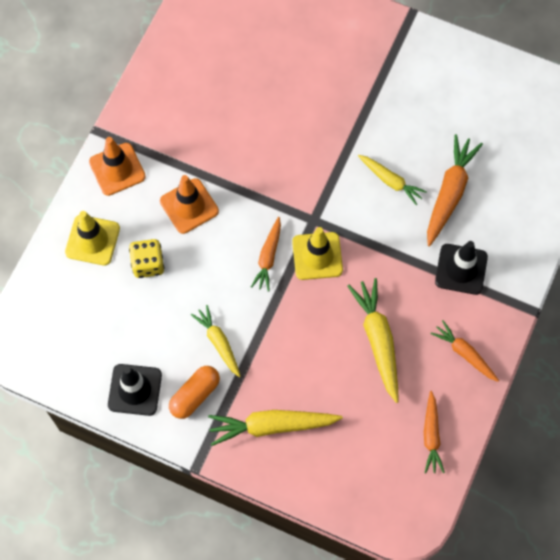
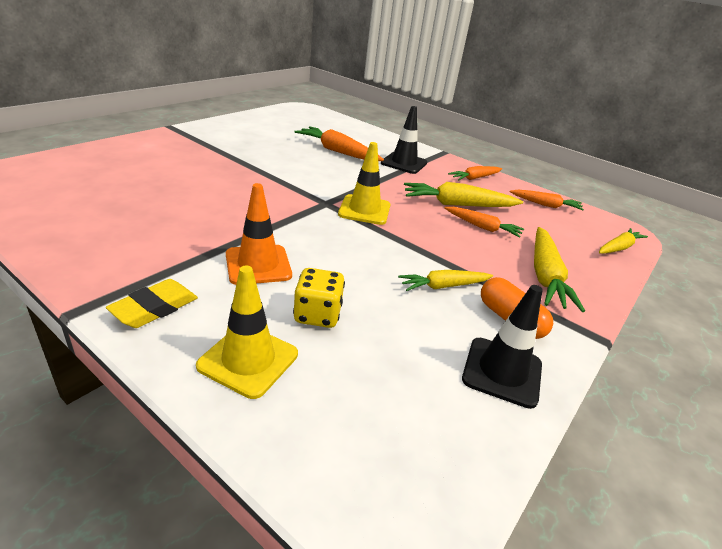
camera: 80 degrees left, 35 degrees down
orange traffic cone [89,137,146,196] -> yellow eraser [106,279,198,328]
orange carrot [251,217,281,291] -> orange carrot moved to [445,207,524,238]
yellow carrot [358,155,427,205] -> yellow carrot moved to [599,228,648,254]

